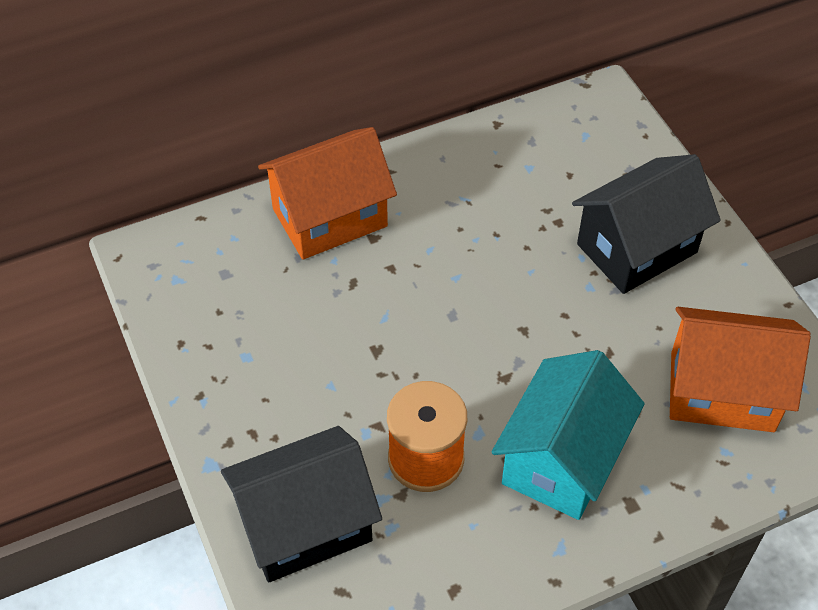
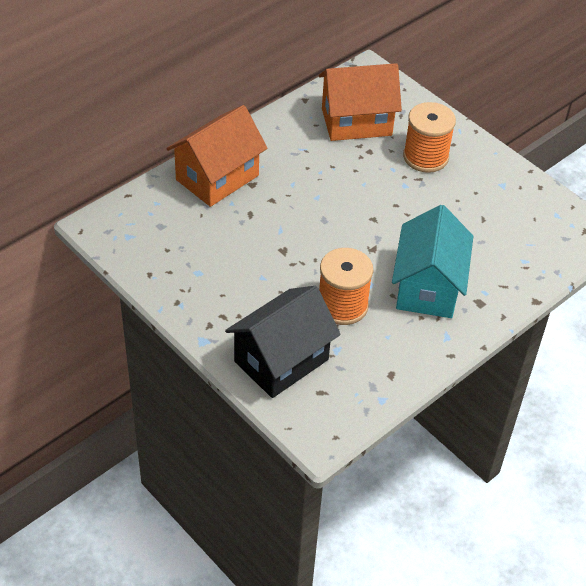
camera: 20 degrees left, 5 degrees down
black house [572,154,721,294] -> orange spool [403,102,456,173]
orange house [670,307,811,432] -> orange house moved to [319,63,402,141]

